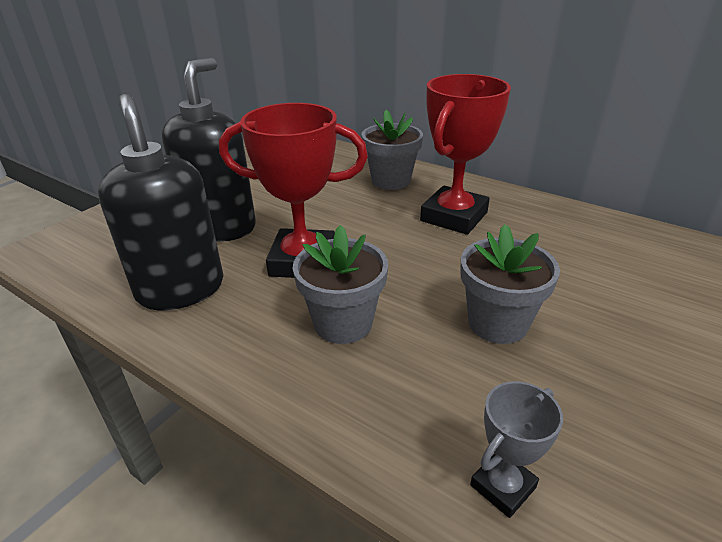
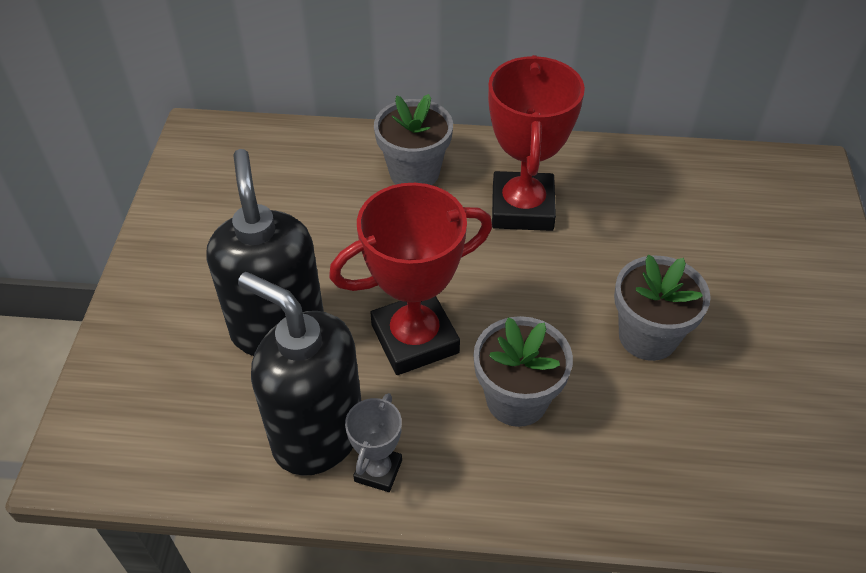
camera: 30 degrees left, 15 degrees up
grey trophy [470,381,563,518] -> grey trophy moved to [345,393,402,492]

